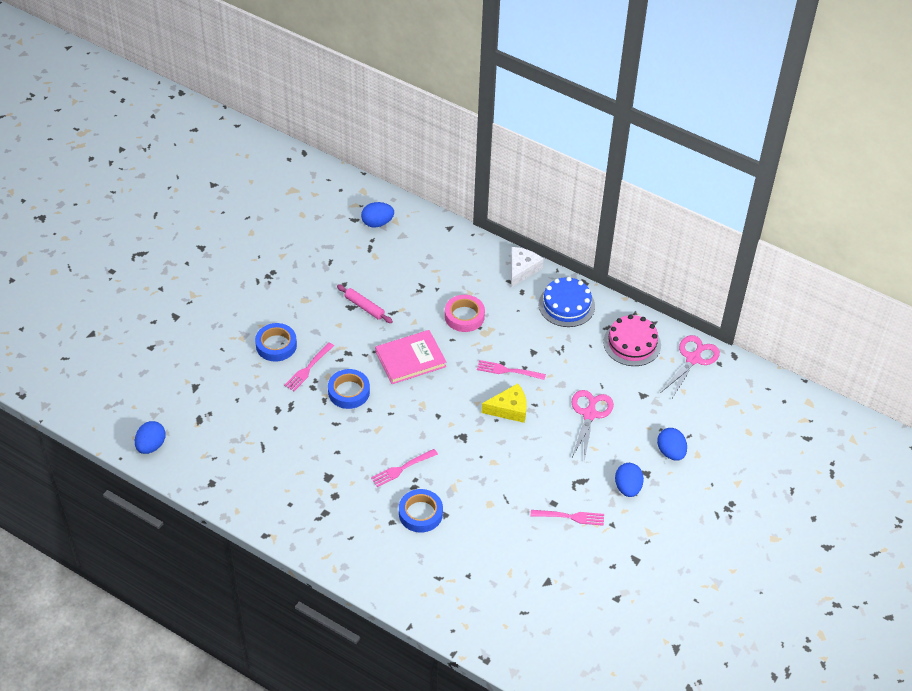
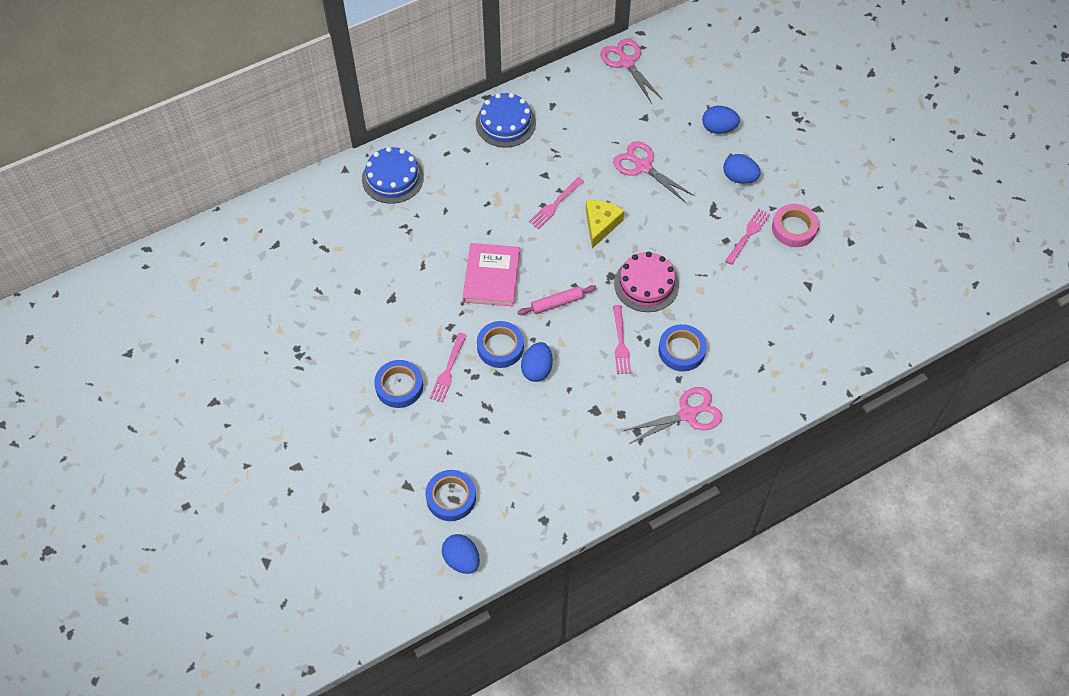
camera: 60 degrees left, 10 degrees up
pink fork [284,342,334,391] -> pink fork turned 45 degrees clockwise [430,333,467,402]
pink rolling pin [337,284,393,323] -> pink rolling pin moved to [517,285,597,315]
blue egg [361,202,394,227] -> blue egg moved to [521,342,553,382]
pink tape [445,295,485,332] -> pink tape moved to [772,204,819,247]
white cheese [511,247,543,288] -> none
pink cake [603,314,661,366] -> pink cake moved to [614,252,679,312]
none -> blue cake [362,147,424,204]
none -> blue tape [426,470,476,521]
none -> pink scissors [623,387,722,444]

